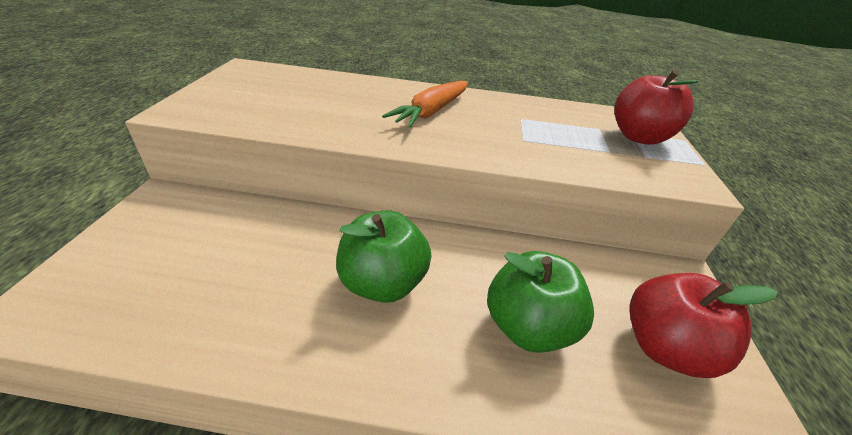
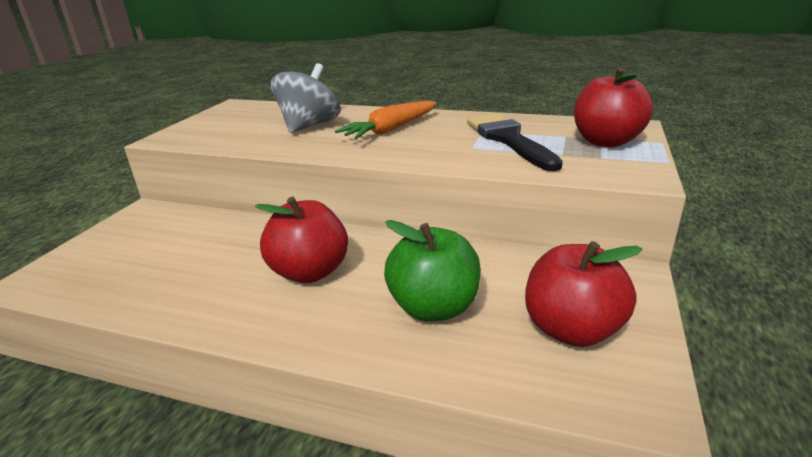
camera: 15 degrees right, 10 degrees down
green apple [336,210,432,303] -> red apple [255,196,348,283]
none -> grey spinning top [271,63,341,133]
none -> black brush [467,114,563,171]

